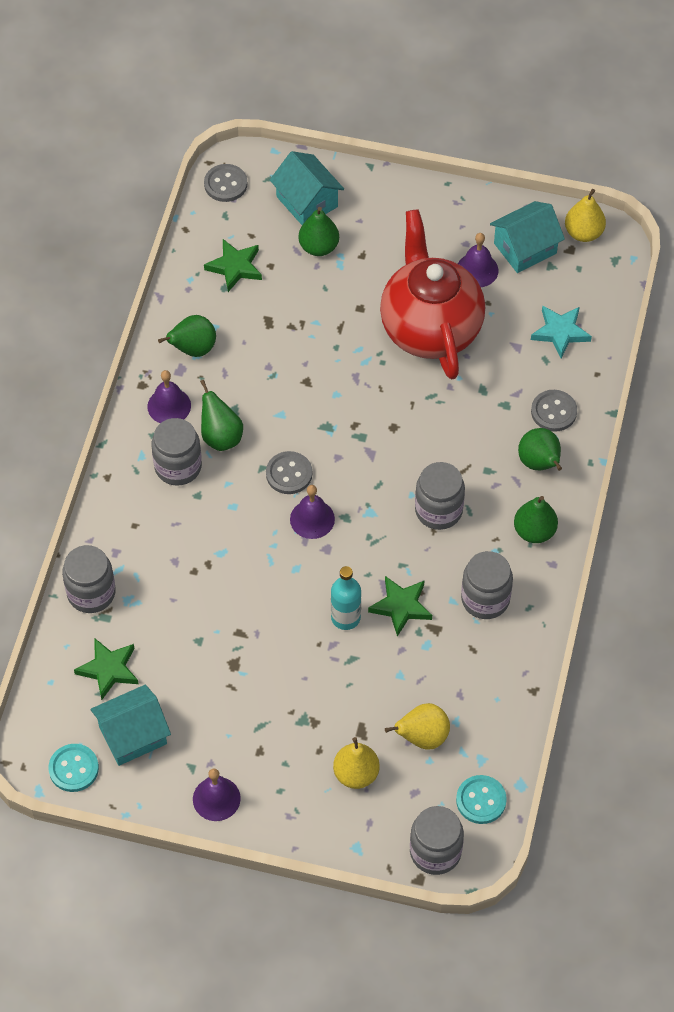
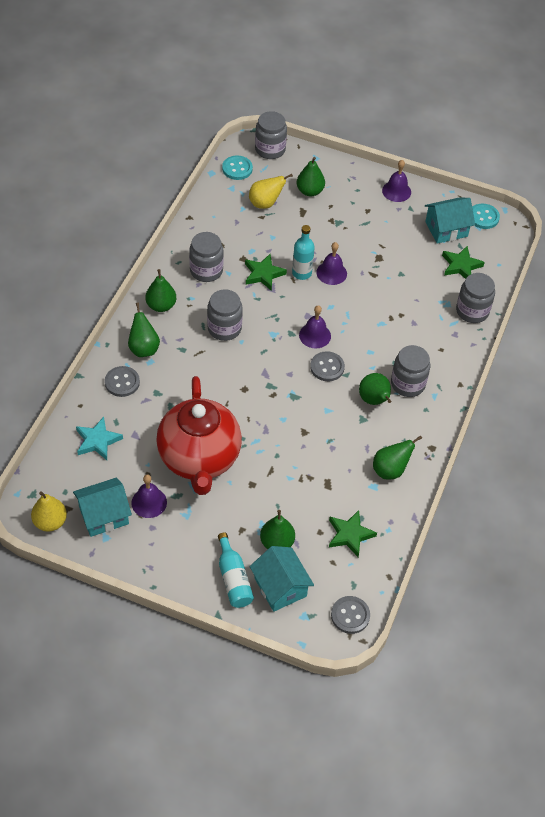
camera: 175 degrees left, 5 degrees down
purple bell [147,370,191,423] -> purple bell moved to [316,242,347,285]
yellow pear [333,737,380,789] -> green pear [297,157,325,197]
none -> turquoise bottle [218,533,254,608]

